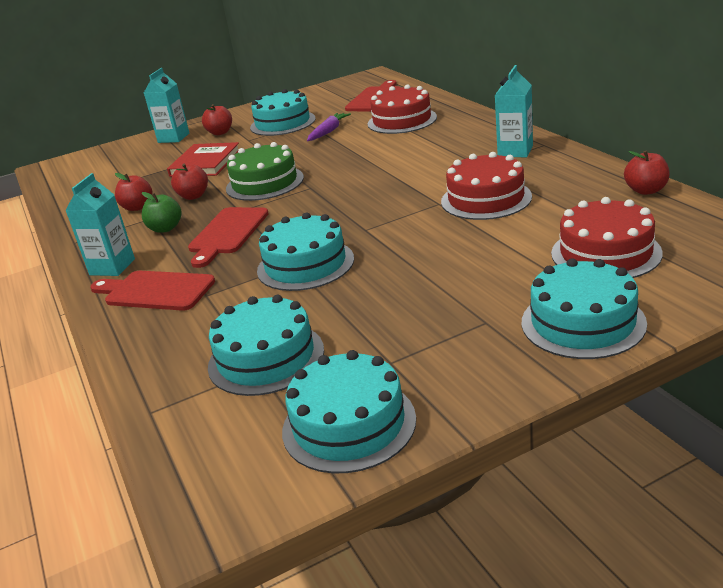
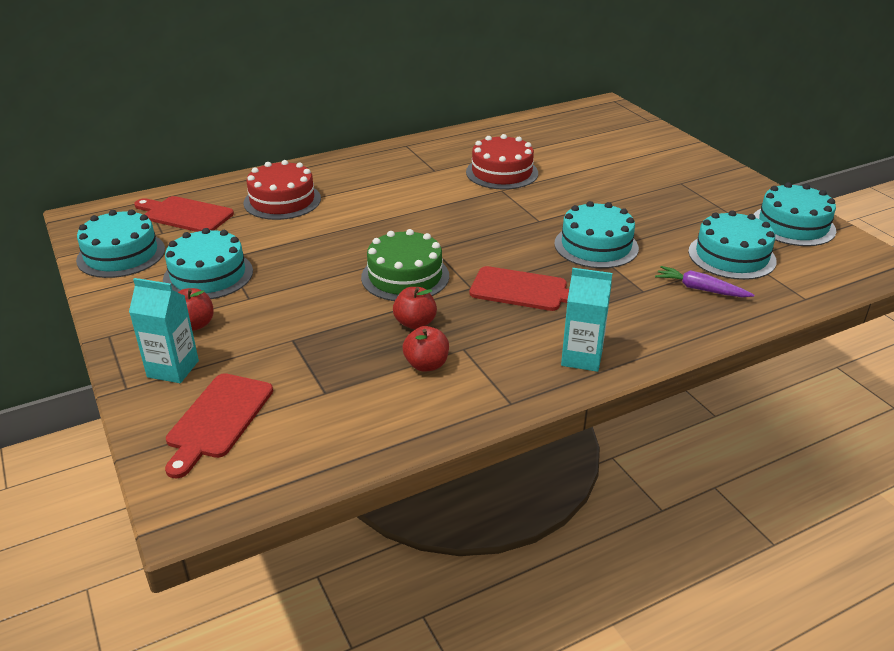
camera: 95 degrees left, 5 degrees up
red cutting board [90,271,215,311] -> red cutting board moved to [165,373,273,478]
green apple [142,192,182,233] -> none
red book [167,142,239,177] -> none
purple carrot [307,113,351,141] -> purple carrot moved to [655,266,754,297]
turquoise carton [495,65,533,157] -> none
turquoise cake [522,258,647,359] -> turquoise cake moved to [76,209,165,278]
red cake [551,197,663,278] -> none
red apple [624,151,670,195] -> none

